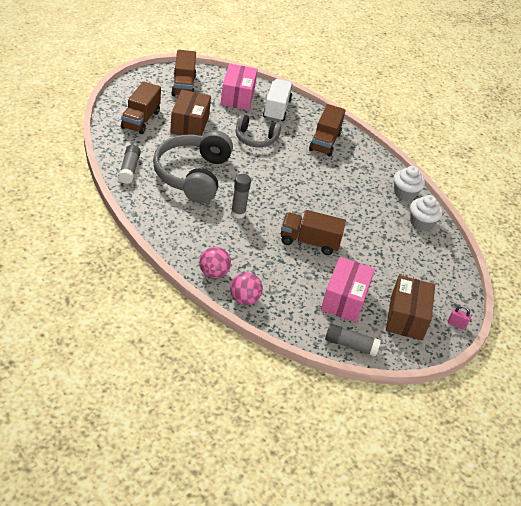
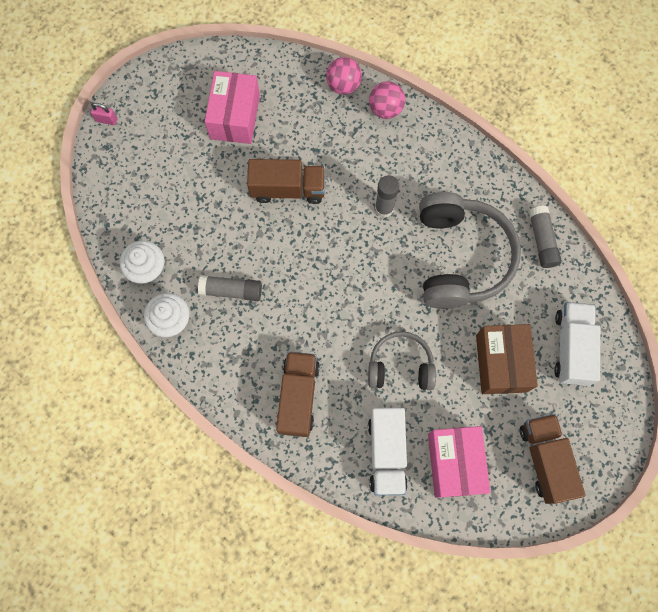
camera: 175 degrees right, 30 degrees up
brown truck [121,81,161,134] -> white truck [554,302,600,386]
grey glue stick [325,324,381,357] -> grey glue stick moved to [198,275,262,301]
brown box [386,275,435,341] -> none

